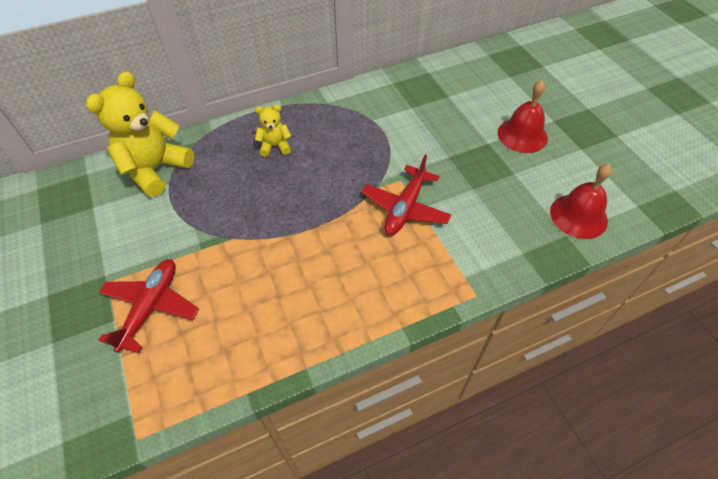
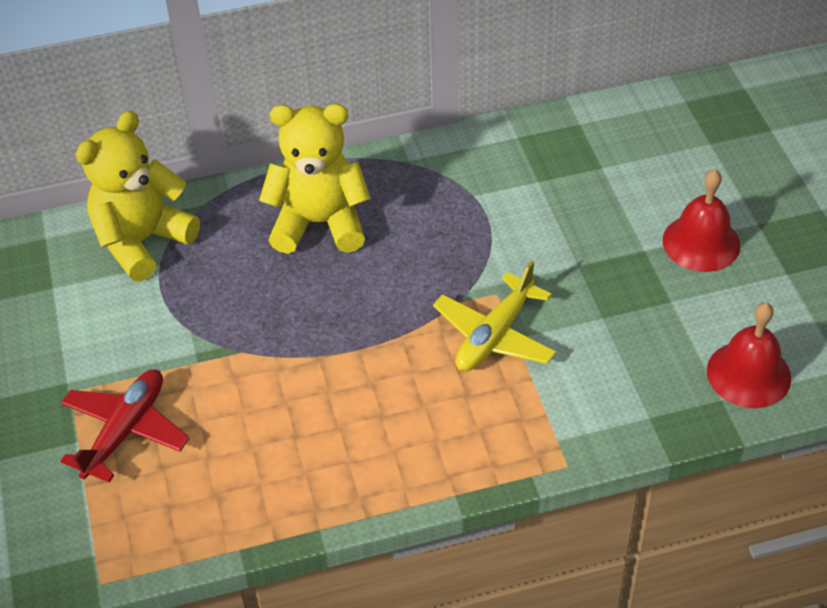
camera: 10 degrees right, 5 degrees down
yellow teddy bear [255,105,291,157] -> yellow teddy bear [259,104,371,254], size x2.03
red plane [361,155,451,235] -> yellow plane [433,261,556,371]

